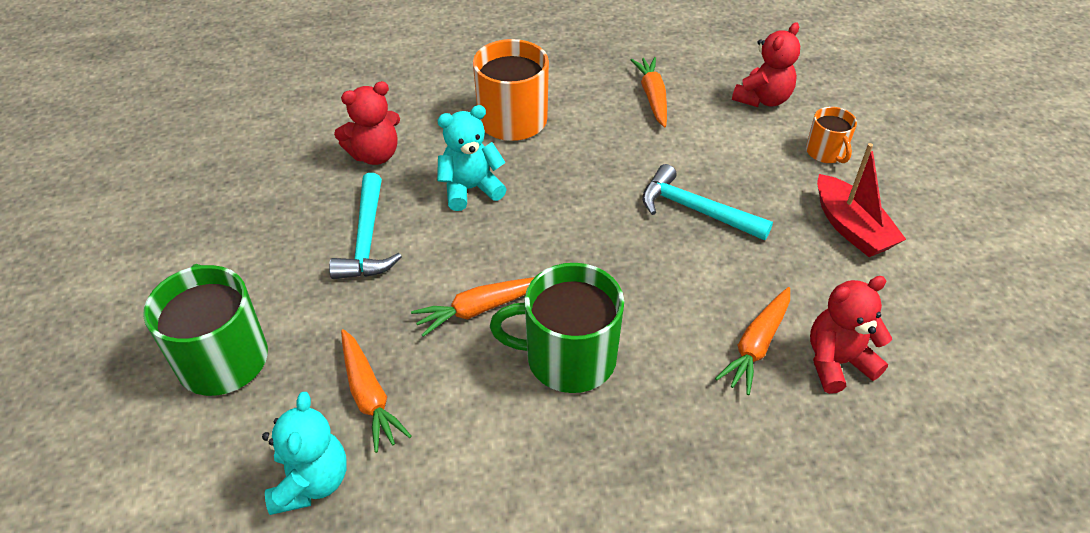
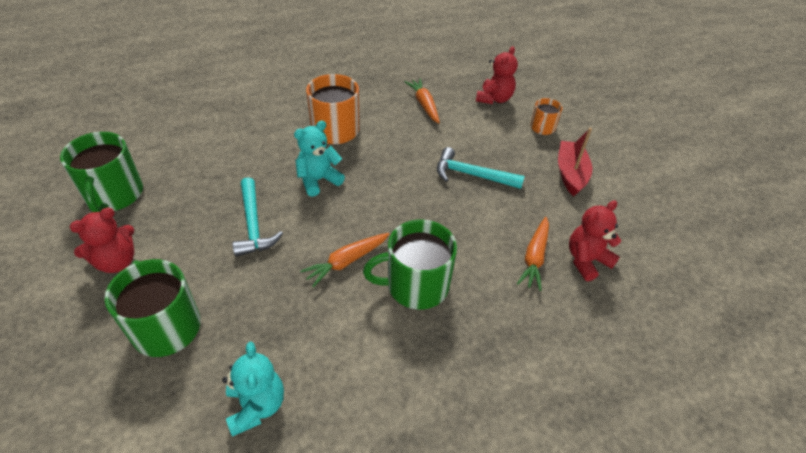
camera: 15 degrees left, 0 degrees up
red teddy bear [334,81,400,165] -> red teddy bear moved to [70,208,134,273]
orange carrot [341,329,412,453] -> none
orange mug [806,107,857,163] -> orange mug turned 60 degrees clockwise [530,98,562,135]
red boat [817,143,906,257] -> red boat turned 135 degrees counterclockwise [558,128,592,196]
none -> green mug [60,132,143,212]

